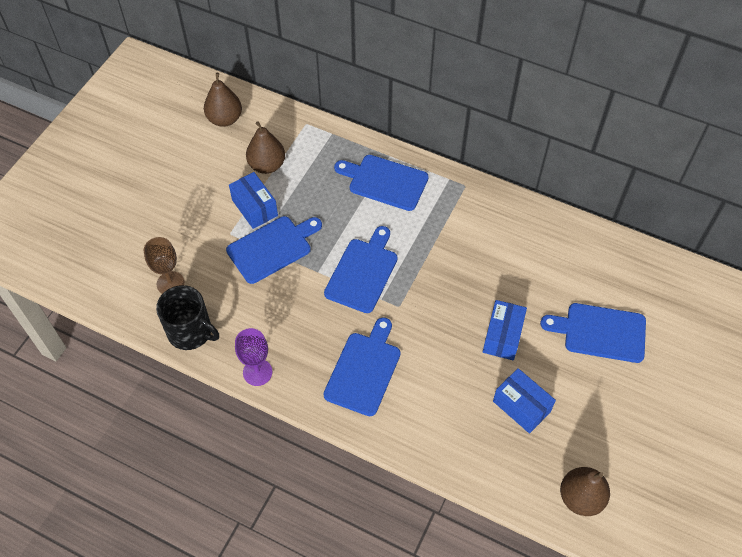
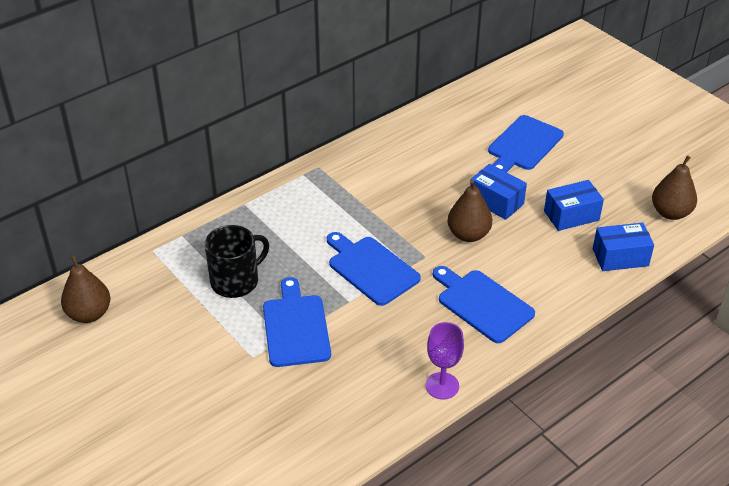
camera: 65 degrees left, 15 degrees down
brown goblet [144,237,185,294] -> none
black mug [156,285,219,350] -> black mug moved to [205,225,269,298]
blue box [229,172,278,229] -> blue box moved to [593,223,654,271]
brown pear [246,121,285,174] -> brown pear moved to [448,179,492,242]
blue cutting board [334,155,429,211] -> none

